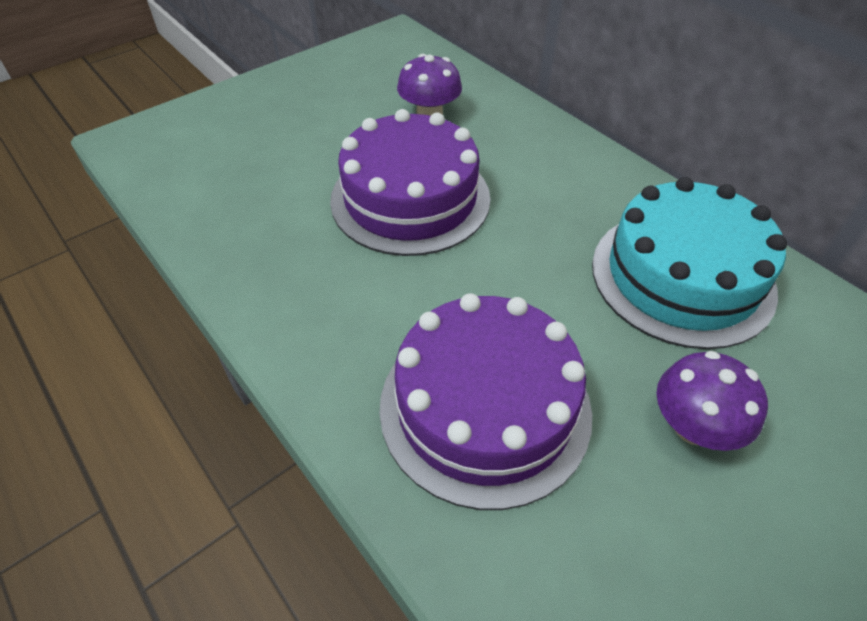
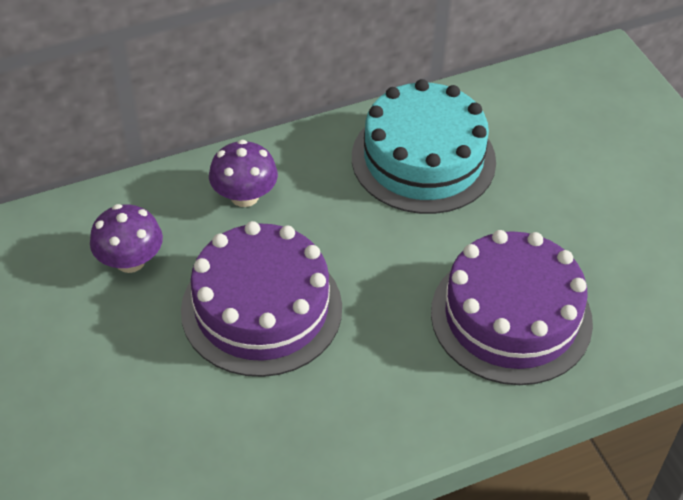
camera: 75 degrees left, 0 degrees up
purple mushroom [656,351,768,451] -> purple mushroom moved to [209,140,278,207]

